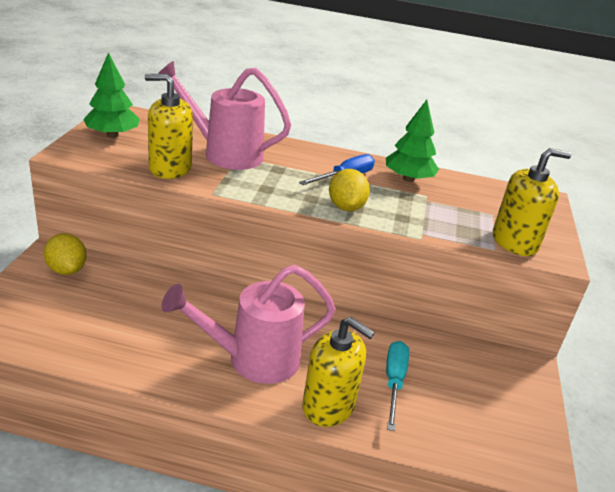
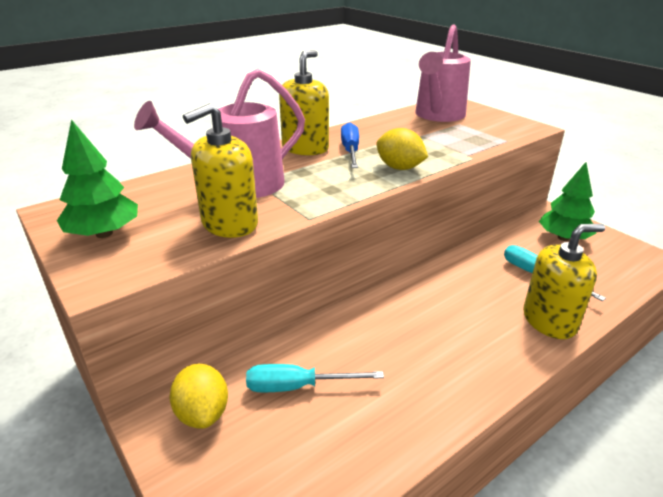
camera: 45 degrees left, 0 degrees up
yellow lemon [44,233,87,275] -> yellow lemon turned 60 degrees clockwise [170,364,228,429]
pink watering can [161,265,336,384] -> pink watering can moved to [415,24,471,122]
green tree [386,100,439,182] -> green tree moved to [539,162,596,241]
yellow soap dispenser [493,148,572,256] -> yellow soap dispenser moved to [279,50,329,155]
none -> turquoise screwdriver [246,364,384,392]

